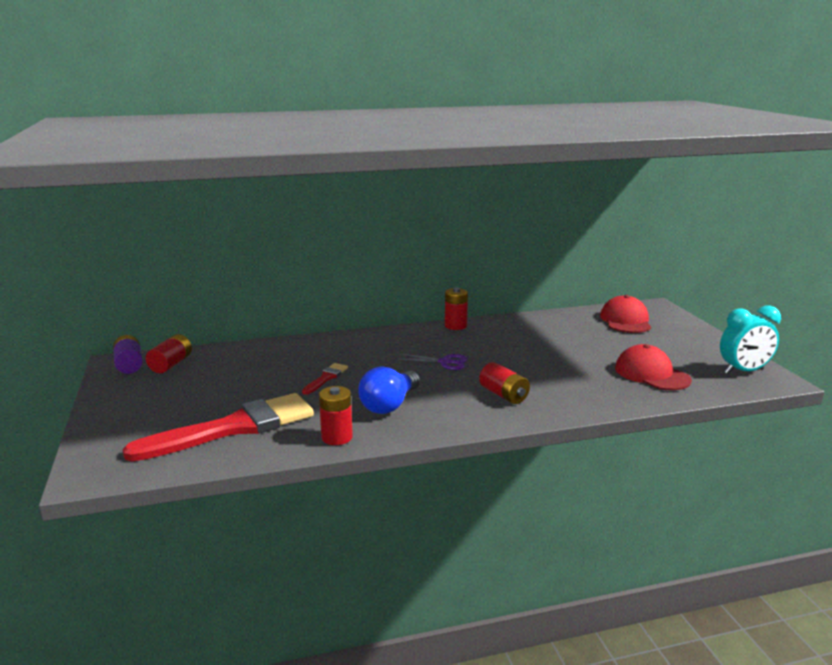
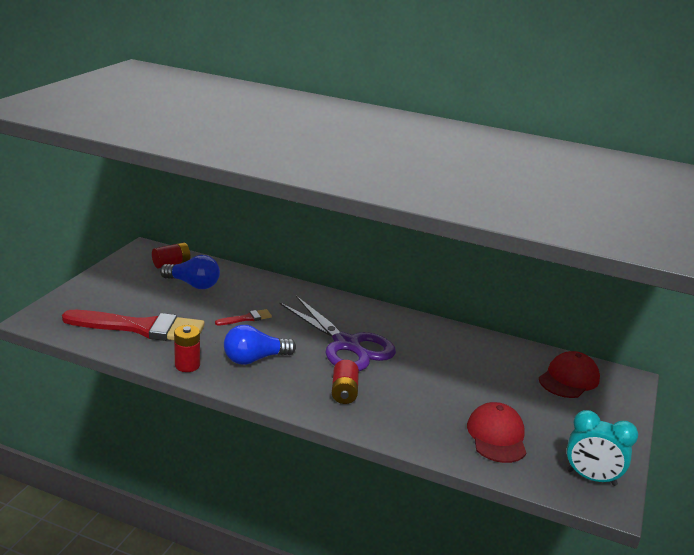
camera: 35 degrees right, 5 degrees up
purple battery [113,335,143,374] -> none
purple scissors [399,354,467,370] -> purple scissors [280,296,396,371], size x2.33
red battery [445,288,468,330] -> none
none -> blue light bulb [160,255,220,289]

